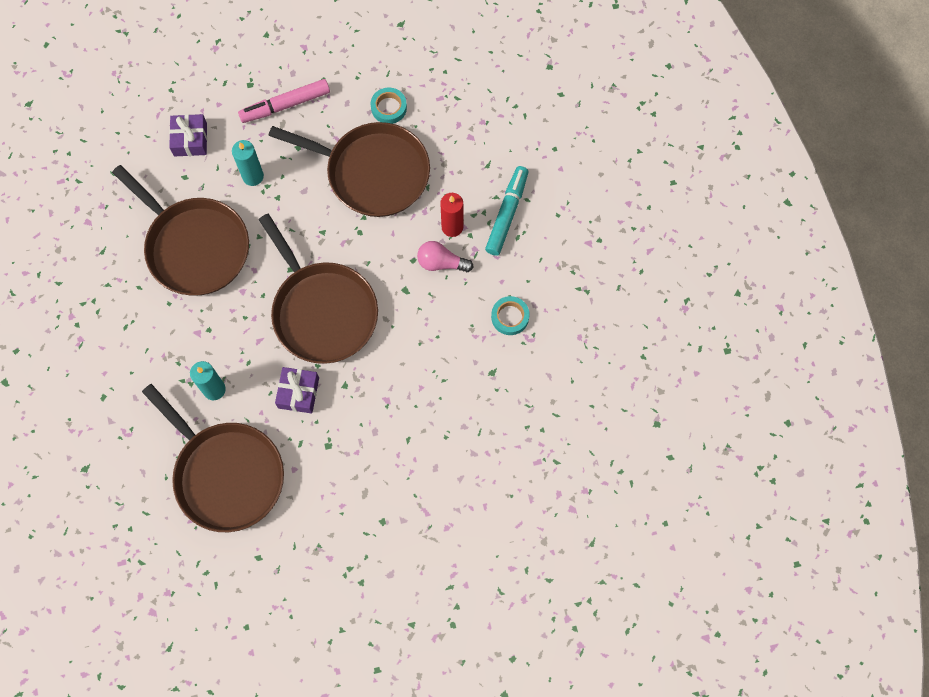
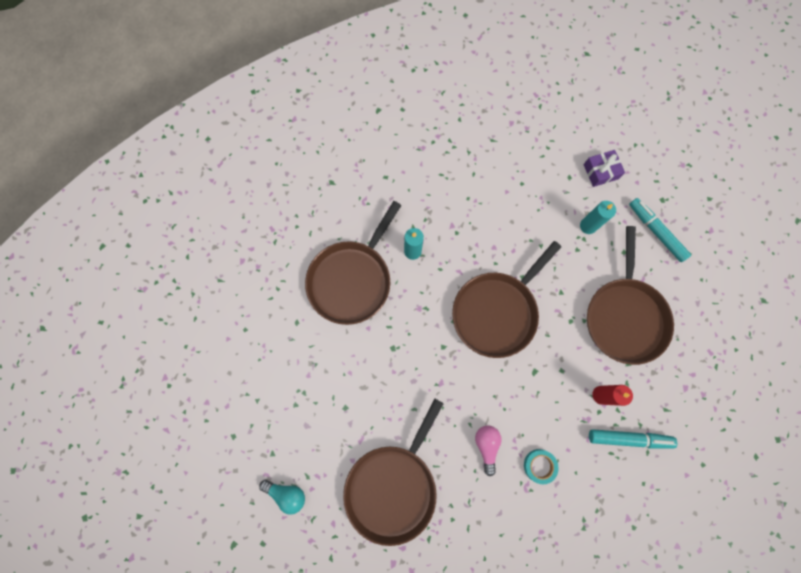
camera: 75 degrees right, 5 degrees up
brown pan [112,165,249,295] -> brown pan moved to [343,399,444,546]
pink marker [238,79,330,123] -> turquoise marker [629,198,691,262]
purple gift [275,367,319,414] -> none
turquoise tape [371,87,407,124] -> none
pink light bulb [417,241,474,272] -> pink light bulb moved to [475,425,502,476]
none -> turquoise light bulb [259,480,305,515]

